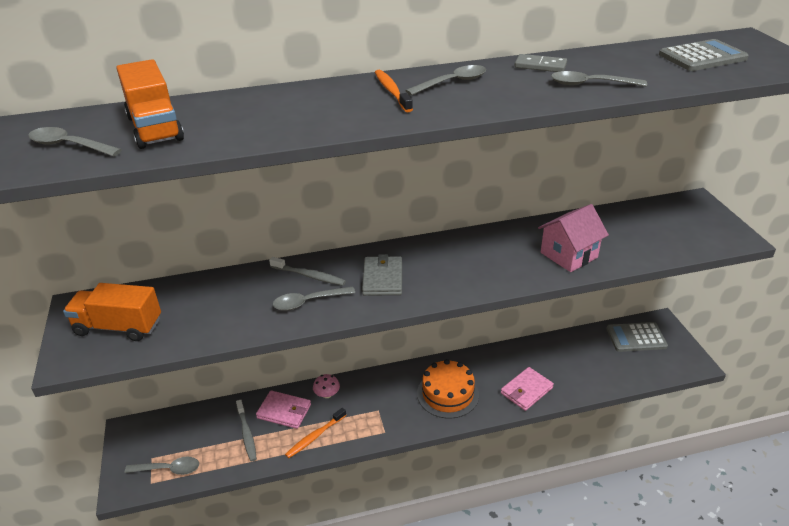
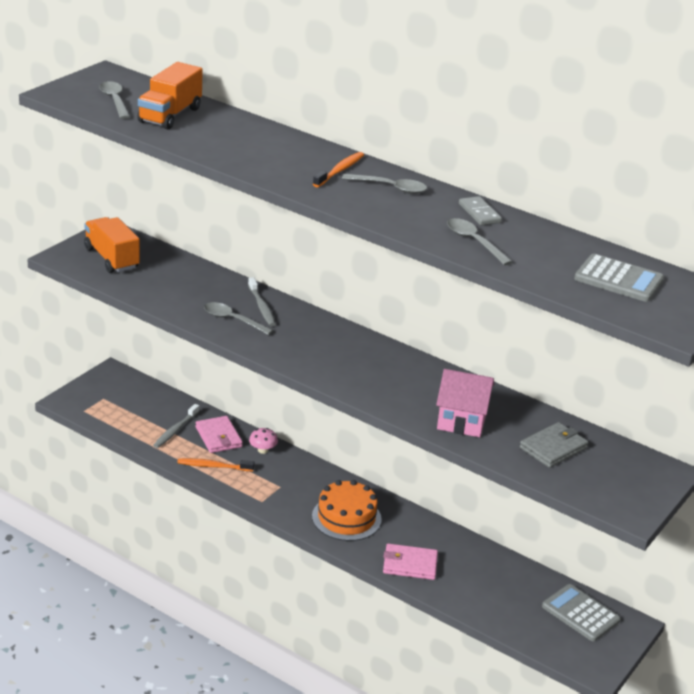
camera: 45 degrees right, 5 degrees down
grey spoon [125,457,199,475] -> none
grey wallet [362,254,402,296] -> grey wallet moved to [520,422,589,468]

